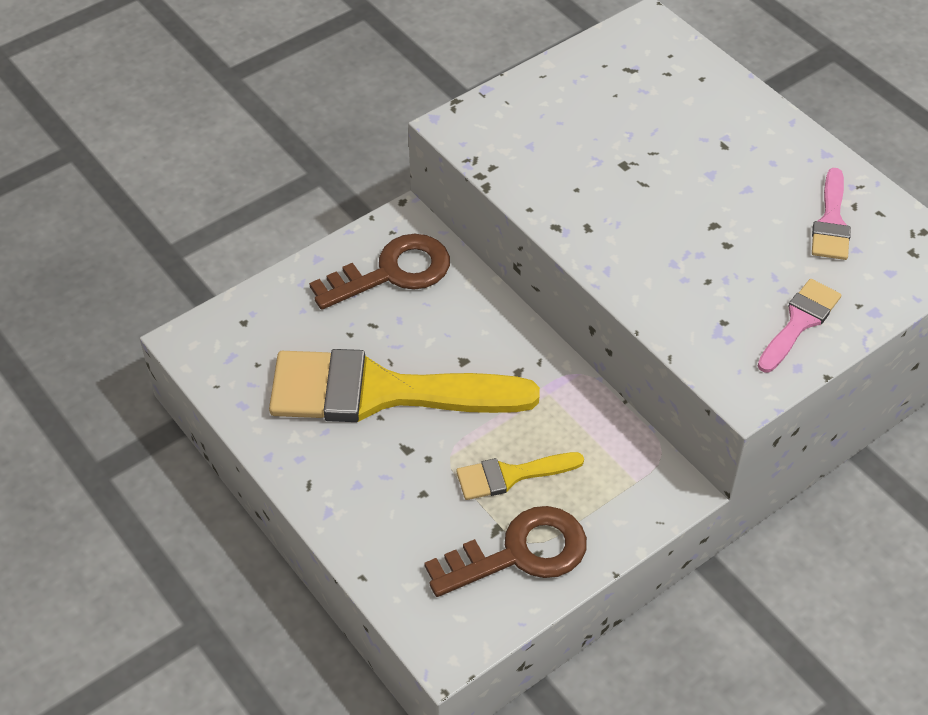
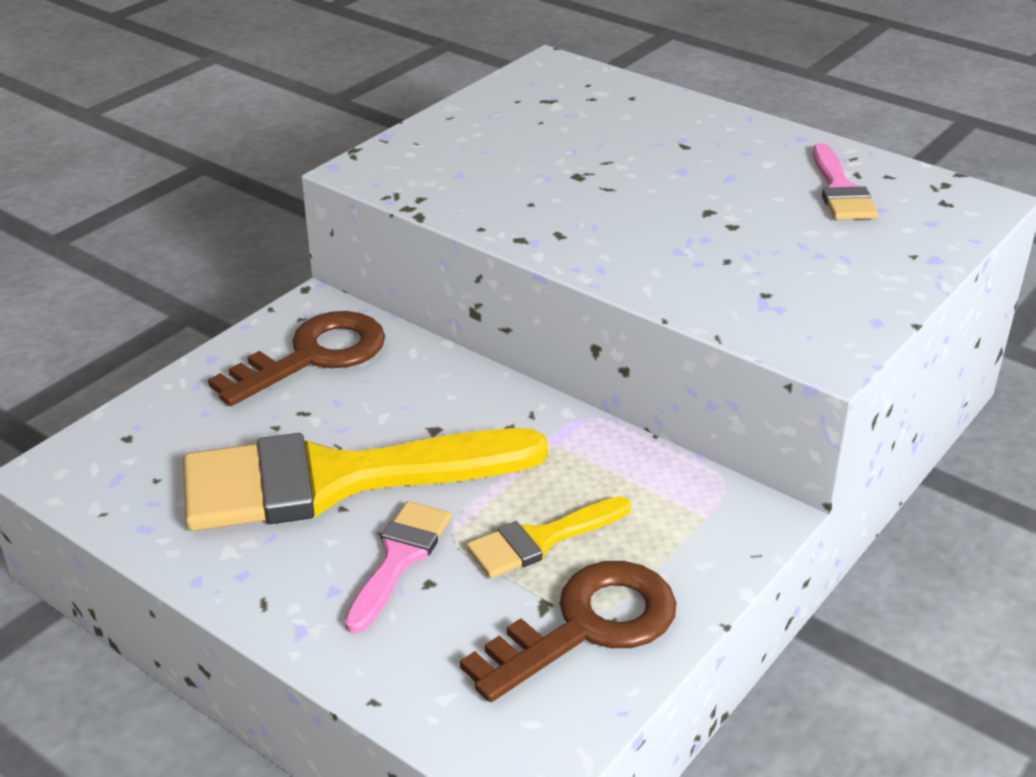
camera: 15 degrees left, 15 degrees down
pink brush [758,279,841,373] -> pink brush moved to [344,501,451,633]

